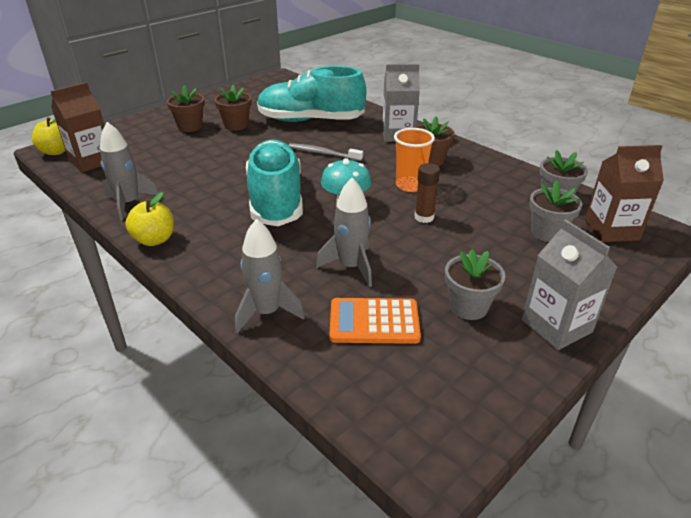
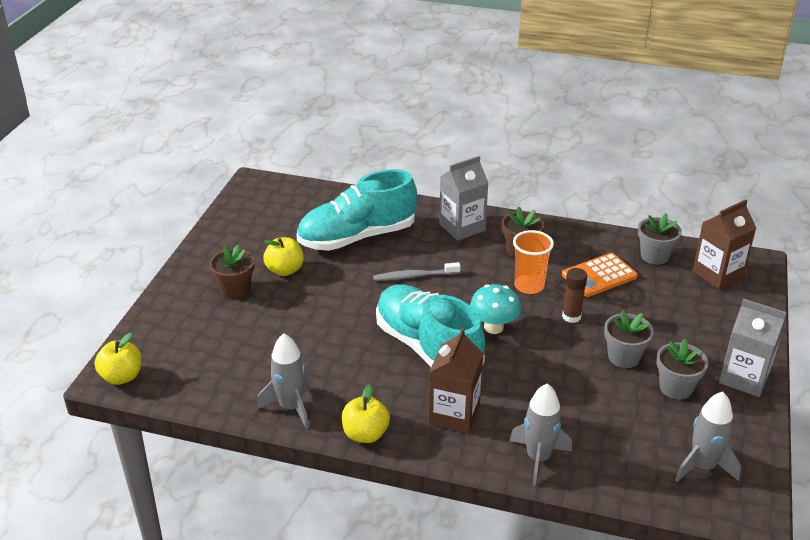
camera: 30 degrees left, 0 degrees up
brown carton [51,82,105,173] -> brown carton moved to [428,328,483,434]
brown flower pot [215,85,252,131] -> yellow apple [263,237,304,276]
grey rocket [316,178,372,287] -> grey rocket moved to [675,392,741,482]
orange calculator [329,298,421,344] -> orange calculator moved to [562,253,637,297]
grey flower pot [529,181,582,242] -> grey flower pot moved to [604,309,654,368]

